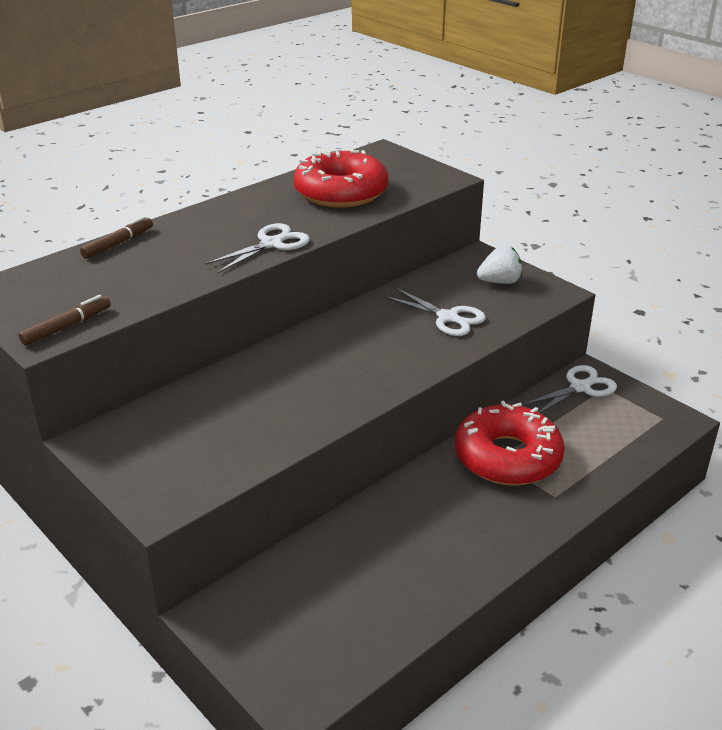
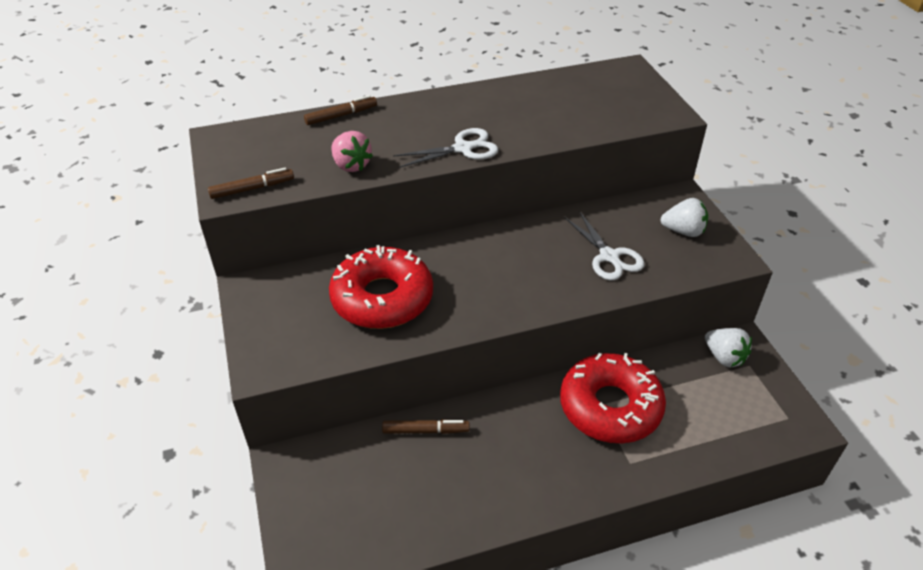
camera: 25 degrees right, 10 degrees up
red donut [293,148,388,208] -> red donut moved to [329,245,433,329]
white scissors [522,365,617,413] -> white strawberry [705,328,752,367]
none -> pink strawberry [331,131,373,172]
none -> brown marker [382,419,470,434]

